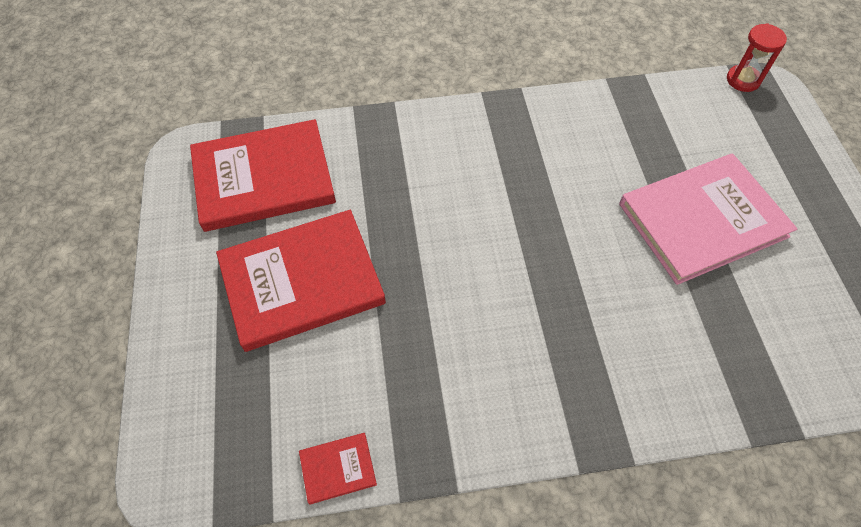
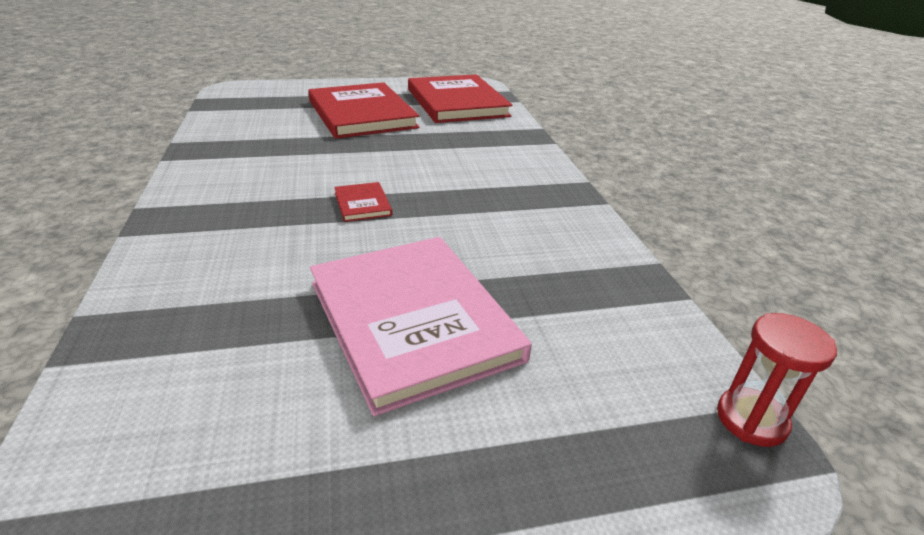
camera: 85 degrees right, 25 degrees down
red book [299,433,377,505] -> red book moved to [334,182,392,222]

